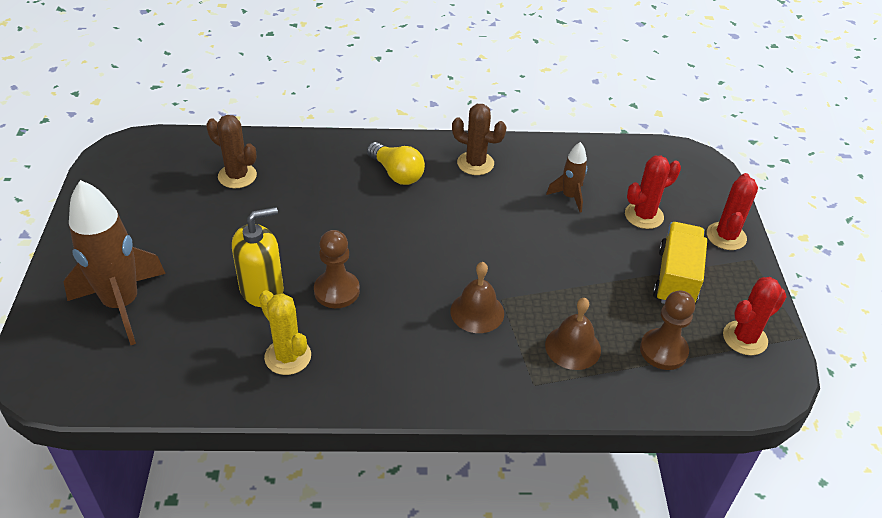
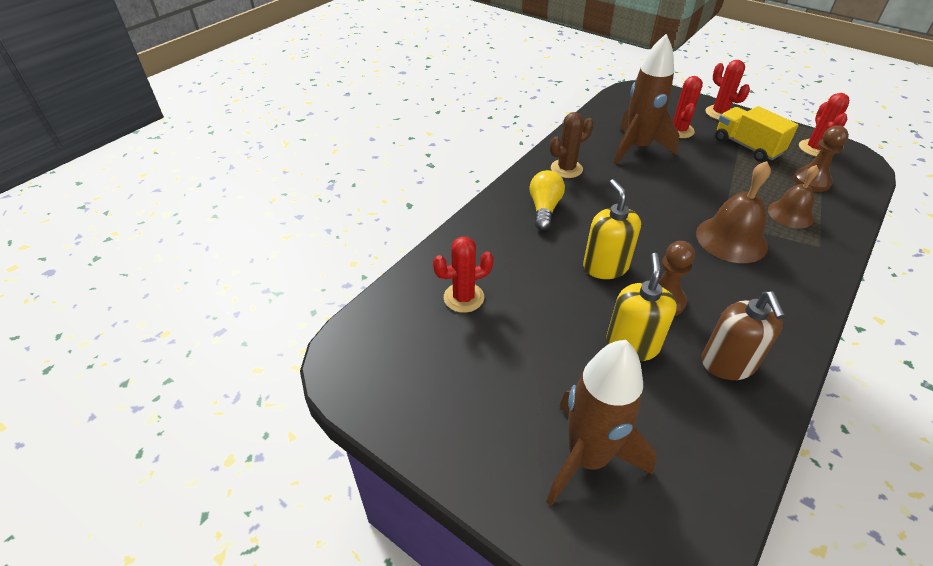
camera: 50 degrees left, 0 degrees up
brown cactus [206,115,257,188] -> red cactus [433,236,494,313]
yellow cactus [259,290,311,375] -> brown soap dispenser [701,291,785,380]
yellow light bulb [367,142,425,185] -> yellow light bulb turned 75 degrees counterclockwise [529,170,565,230]
brown bell [450,262,504,333] -> brown bell [696,161,771,263], size x1.51
brown rocket [546,142,587,213] -> brown rocket [614,34,679,164], size x2.03
none -> yellow soap dispenser [583,179,641,279]

